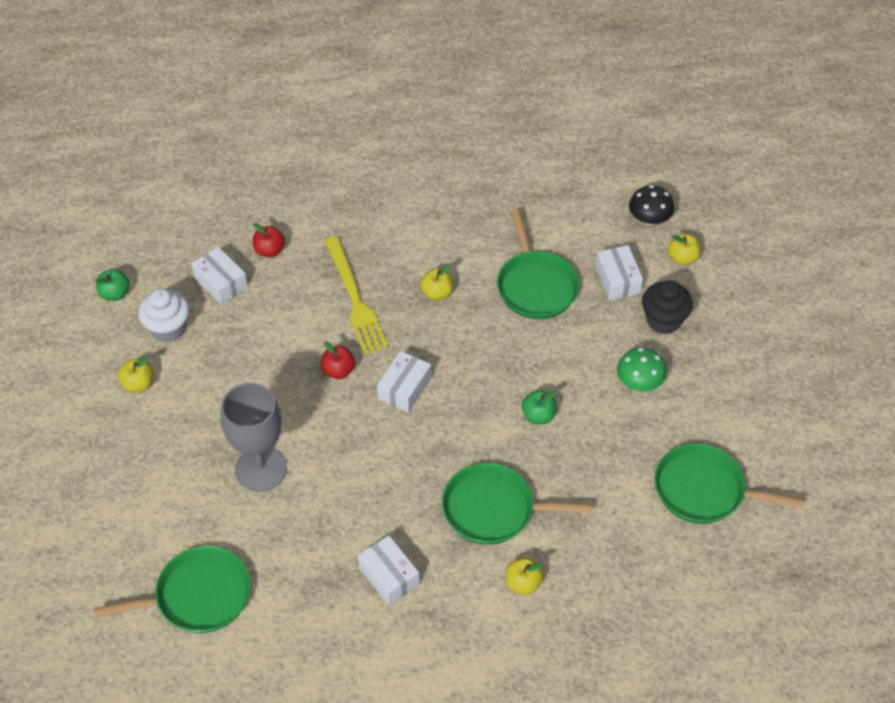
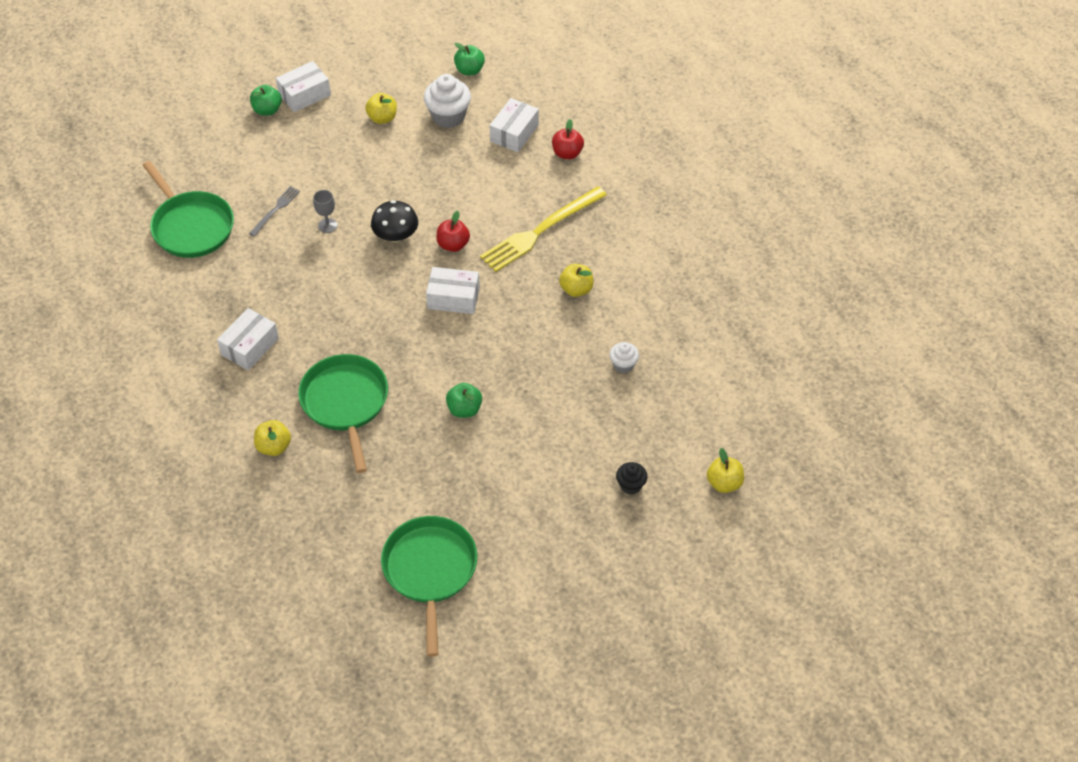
camera: 70 degrees right, 0 degrees up
grey goblet [221,383,287,492] -> grey goblet [313,190,337,233], size x0.40
green pan [497,209,579,319] -> white cupcake [609,342,639,373]
white box [595,245,643,300] -> white box moved to [276,61,331,112]
green mushroom [617,348,666,391] -> none
black mushroom [629,185,674,225] -> black mushroom moved to [371,200,418,242]
black cupcake [642,280,693,334] -> black cupcake [616,462,647,495], size x0.56
none -> grey fork [249,186,300,237]
none -> green apple [250,85,282,116]

